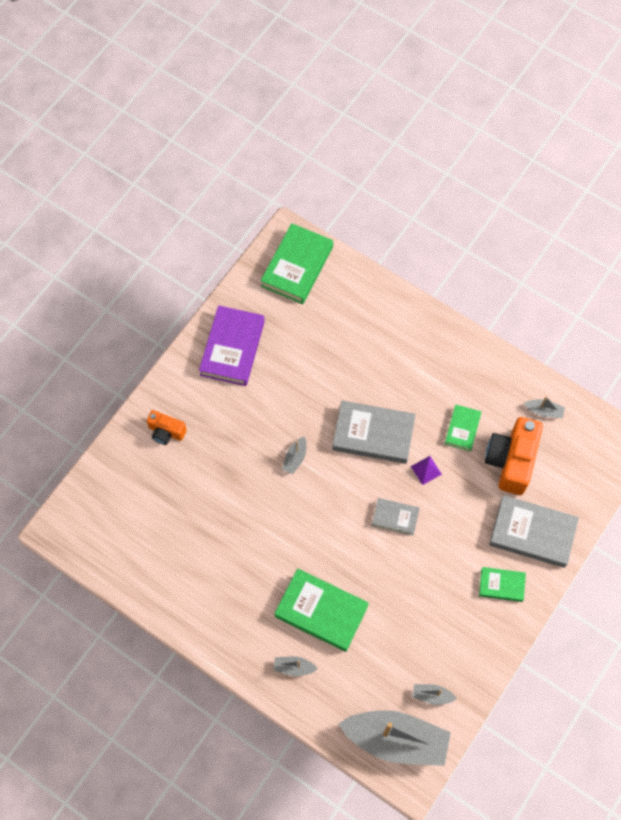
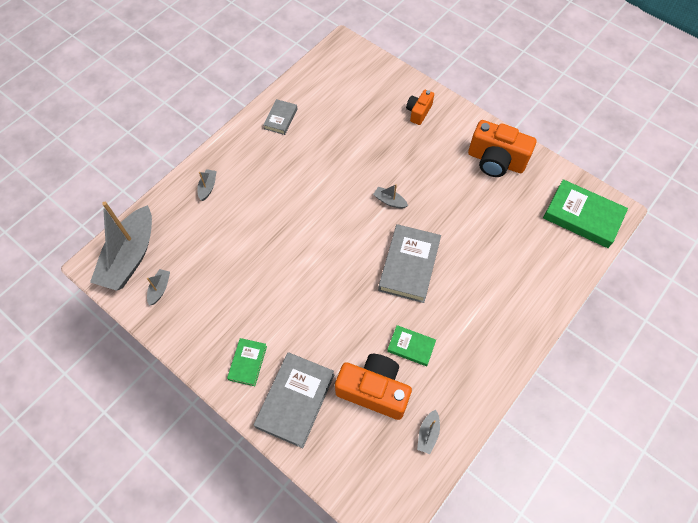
camera: 95 degrees right, 5 degrees down
purple book [199,305,265,386] -> orange camera [468,120,536,177]
green book [275,568,369,652] -> none
grey book [372,498,420,536] -> grey book moved to [263,99,297,135]
purple pyramid [411,456,442,485] -> none

